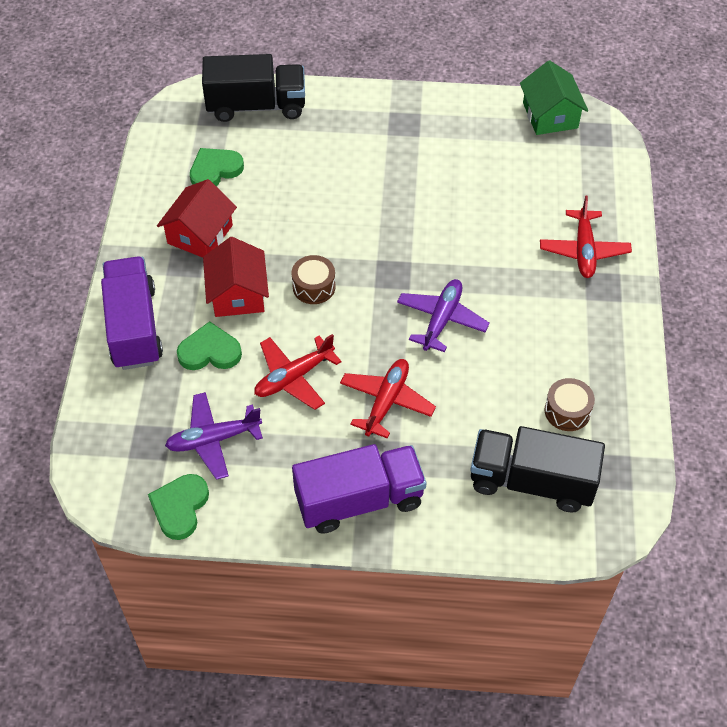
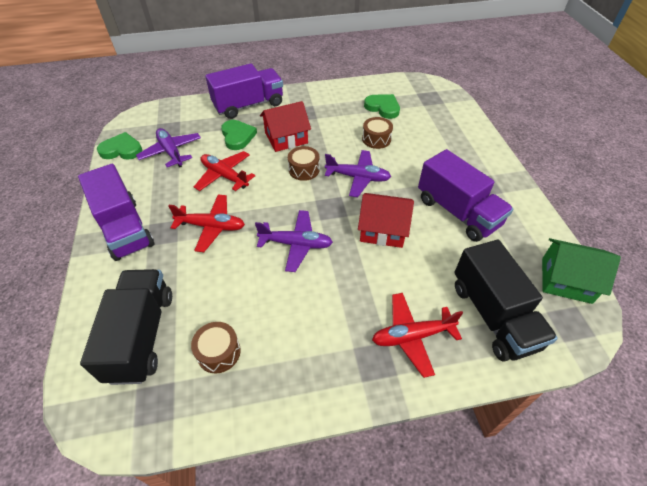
camera: 75 degrees right, 5 degrees down
red house [157,179,237,258] -> red house moved to [358,193,414,248]
black truck [202,54,305,122] -> black truck moved to [454,240,558,362]
green house [520,60,588,135] -> green house turned 45 degrees clockwise [542,238,621,304]
none -> purple plane [325,150,391,197]
none -> brown drum [362,117,393,149]
none -> purple truck [418,149,513,242]

